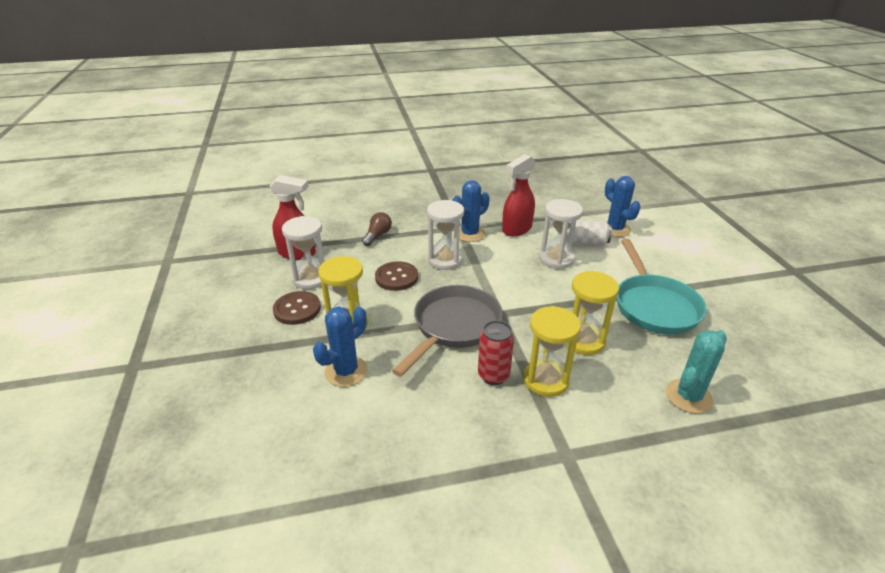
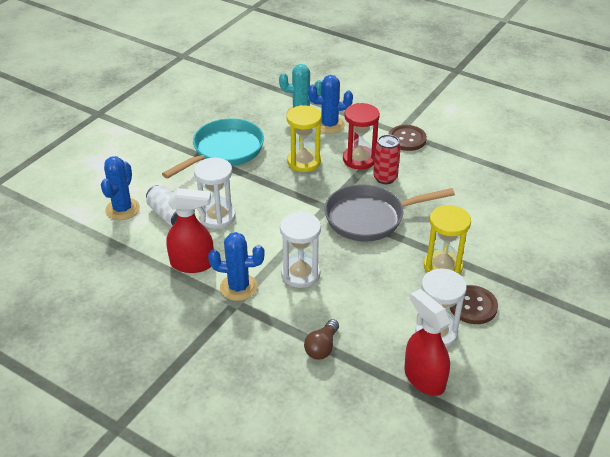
camera: 135 degrees left, 5 degrees up
blue cactus [313,306,368,387] -> blue cactus moved to [308,75,353,134]
brown light bulb [362,212,392,246] -> brown light bulb turned 45 degrees counterclockwise [304,319,339,359]
brown button [375,261,418,291] -> brown button moved to [388,125,427,151]
yellow hourglass [523,306,581,397] -> red hourglass [343,103,380,170]

